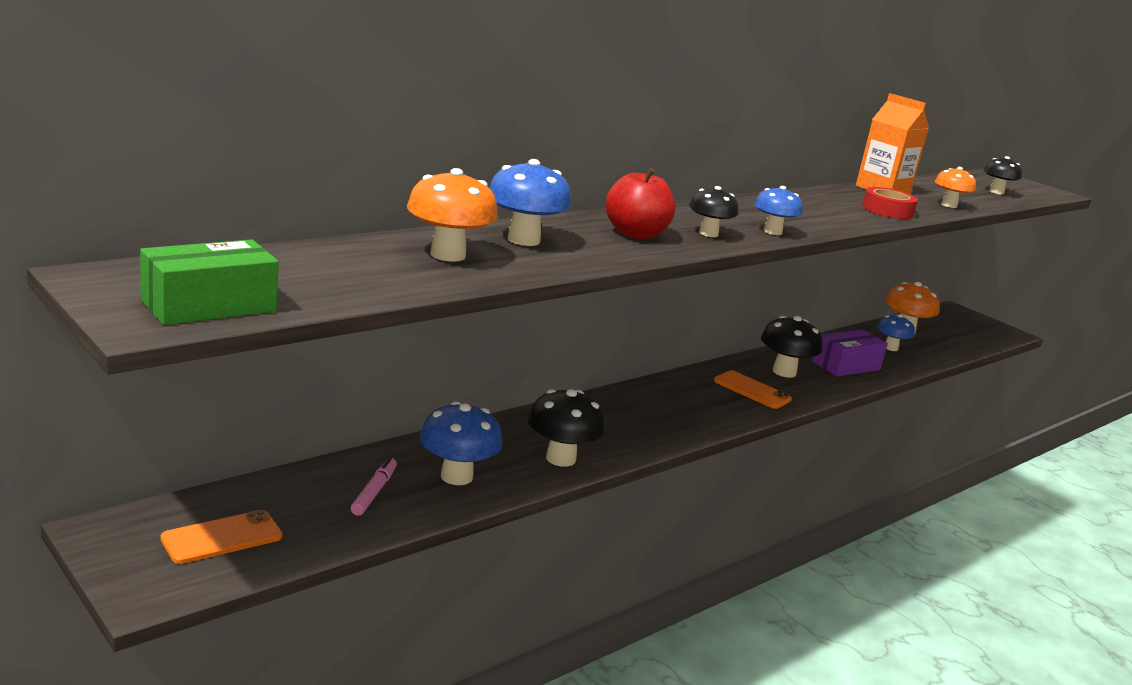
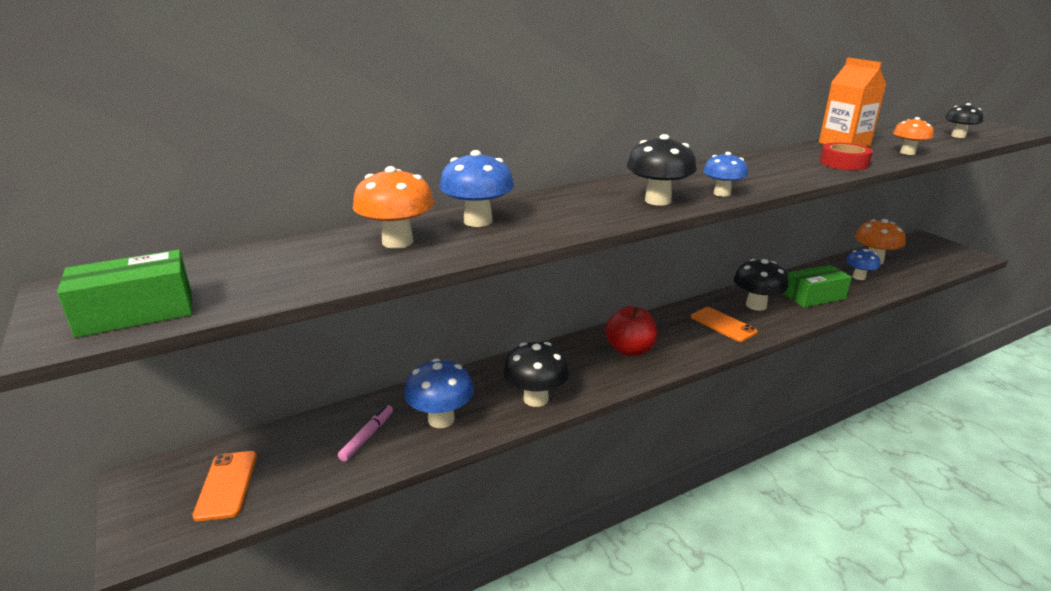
camera: 15 degrees right, 5 degrees up
orange phone [160,510,283,564] -> orange phone turned 75 degrees counterclockwise [192,451,257,521]
red apple [606,168,676,239] -> red apple moved to [605,306,657,356]
black mushroom [689,186,739,237] -> black mushroom [627,134,697,206], size x1.52
purple box [812,330,888,377] -> green box [784,265,852,308]

